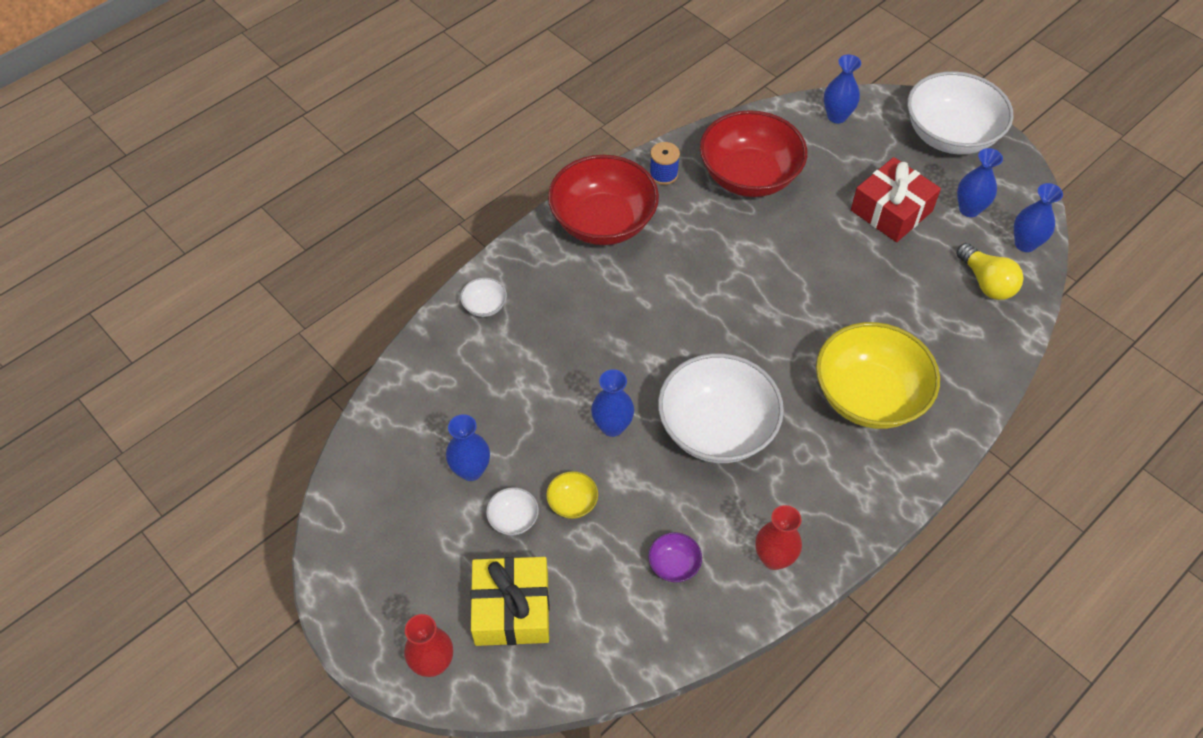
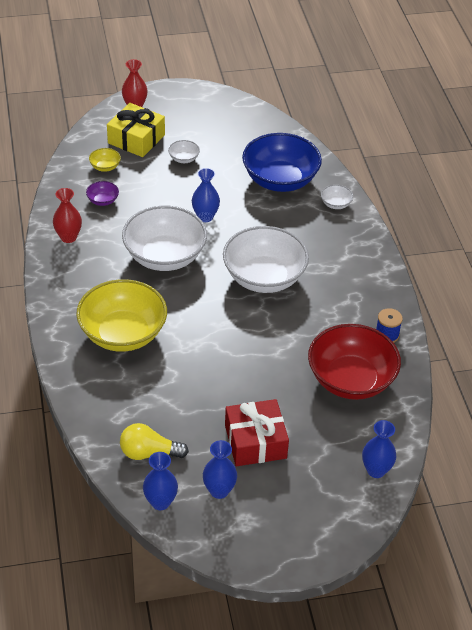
camera: 120 degrees right, 10 degrees down
blue vase [446,414,490,481] -> none
yellow bowl [546,471,598,519] -> yellow bowl moved to [89,148,121,172]
red bowl [548,155,659,245] -> none
white bowl [907,71,1013,155] -> white bowl moved to [223,226,309,293]
none -> blue bowl [242,133,322,192]

